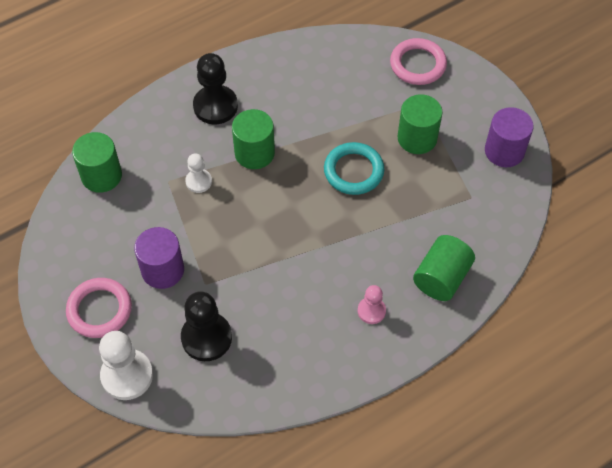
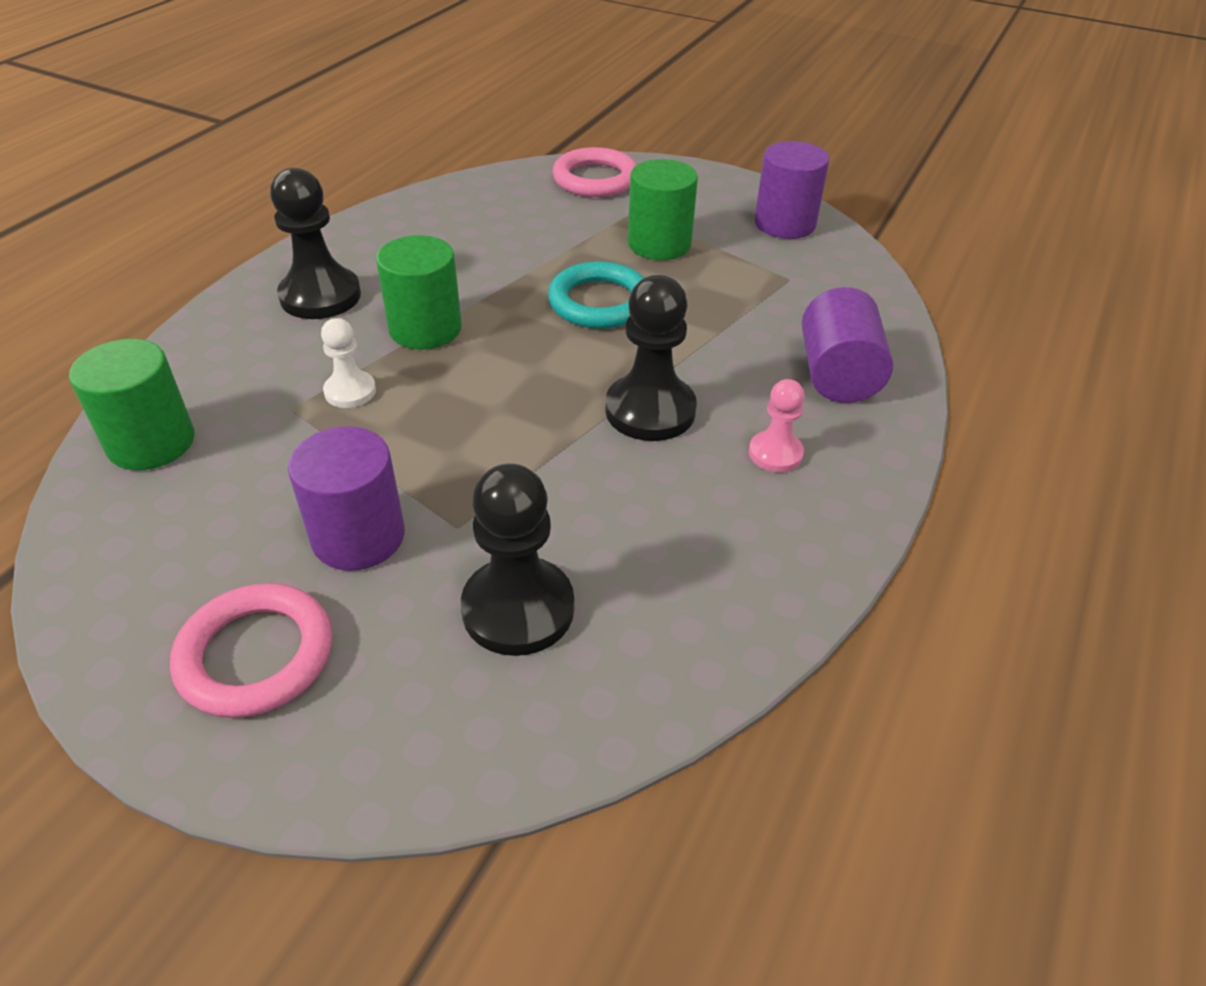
camera: 30 degrees left, 15 degrees down
white pawn [99,331,153,400] -> none
green cylinder [413,235,475,301] -> purple cylinder [802,287,893,403]
none -> black pawn [605,275,697,441]

